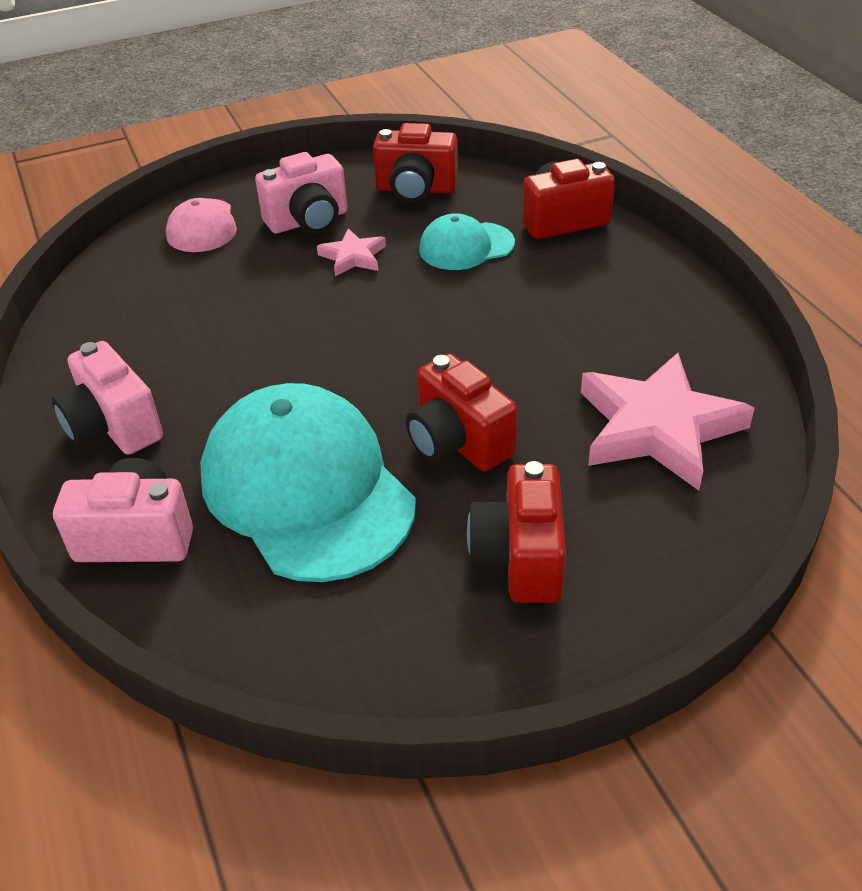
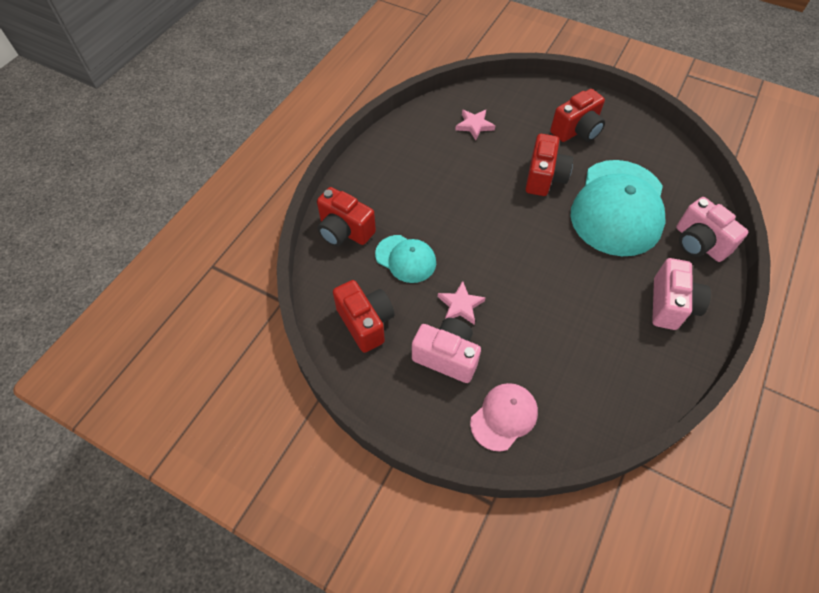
camera: 130 degrees left, 15 degrees up
pink star [581,353,755,491] -> pink star [455,109,495,140], size x0.49

